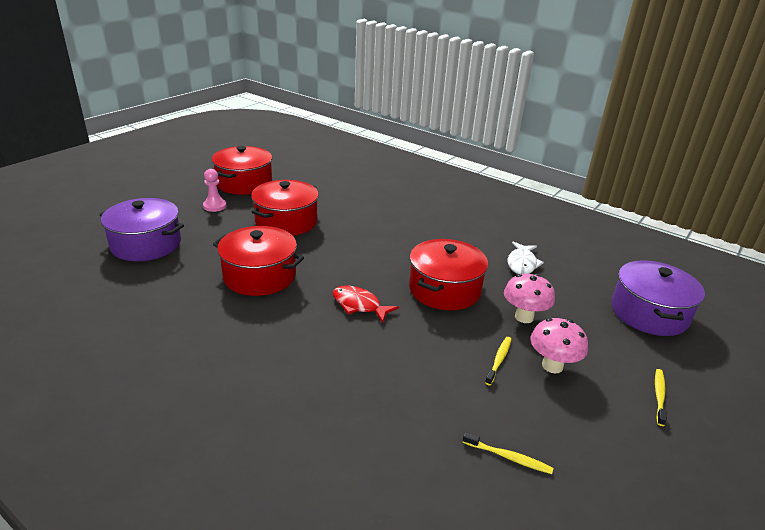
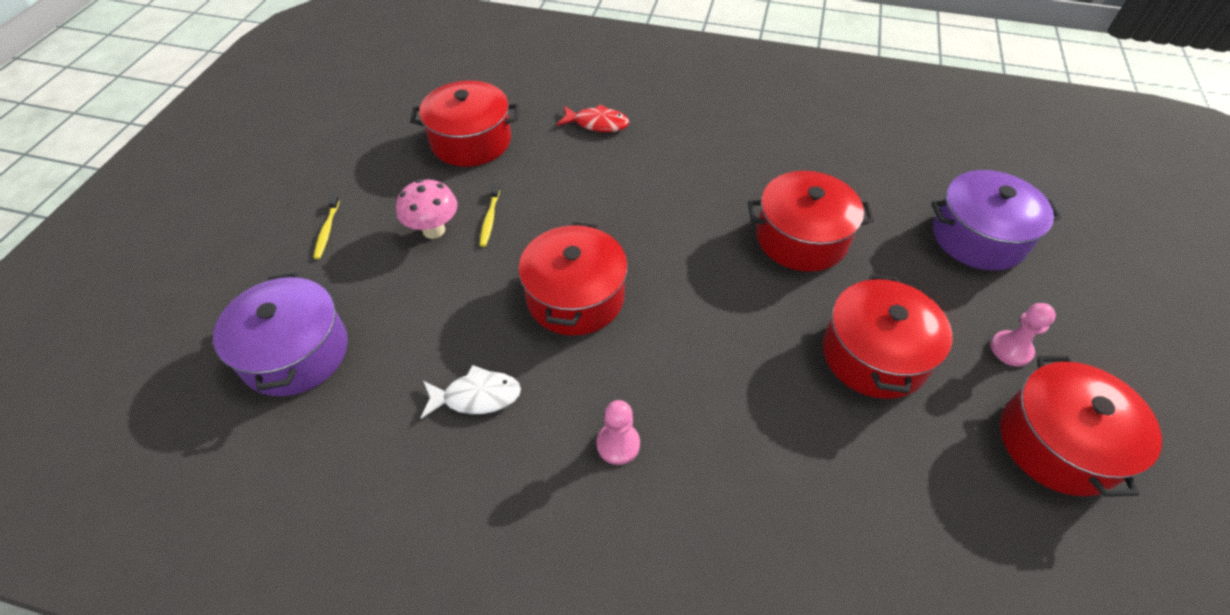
camera: 160 degrees right, 20 degrees up
red fish [333,285,399,323] -> red fish moved to [556,105,629,132]
yellow toothbrush [463,432,553,474] -> red pot [410,81,519,167]
pink mushroom [504,274,555,323] -> none
white fish [508,242,544,274] -> white fish turned 90 degrees clockwise [421,365,521,419]
none -> pink pawn [597,400,640,465]

